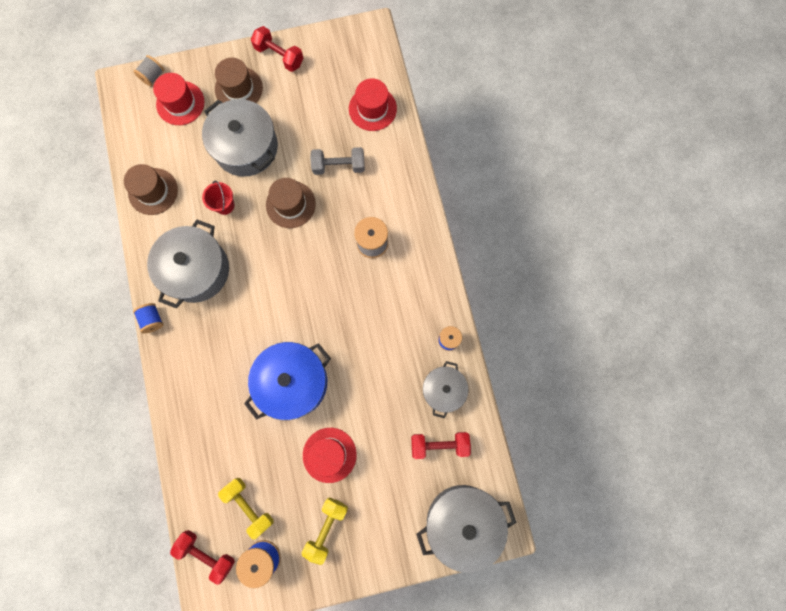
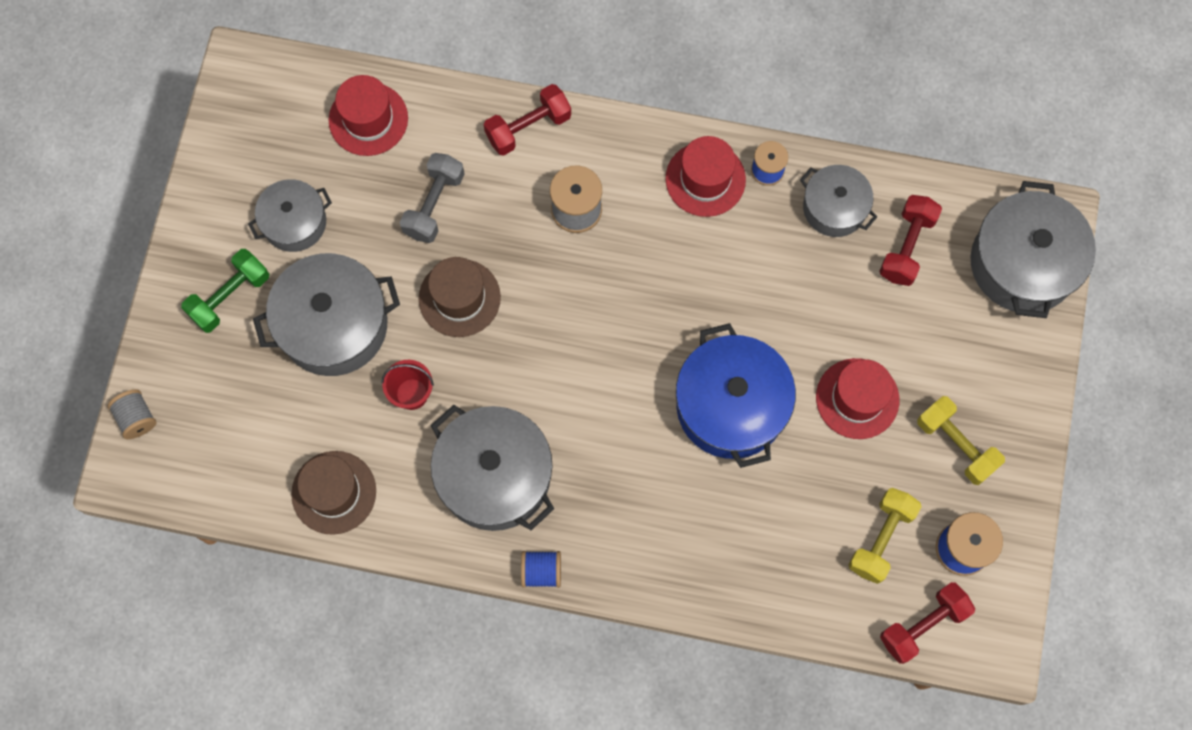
camera: 65 degrees left, 5 degrees down
red hat [153,73,204,125] -> red hat moved to [666,136,746,217]
brown hat [215,58,263,103] -> green dumbbell [181,249,269,333]
yellow dumbbell [218,478,273,540] -> yellow dumbbell turned 45 degrees counterclockwise [848,488,921,584]
red dumbbell [251,26,303,72] -> red dumbbell moved to [484,84,571,156]
none -> grey pot [248,179,332,252]

